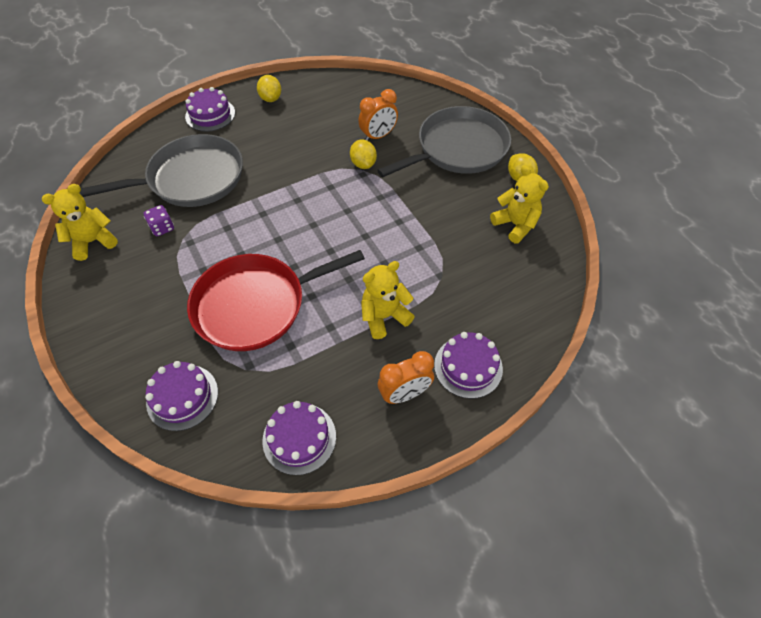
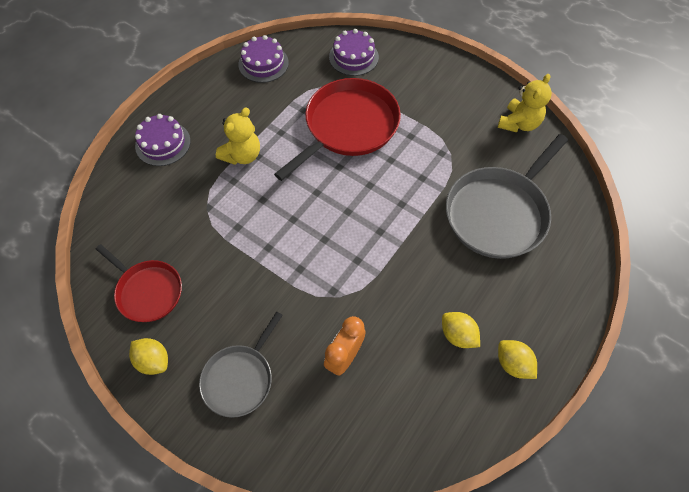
camera: 155 degrees right, 5 degrees up
purple dice [144,205,174,236] -> none
purple cake [185,87,235,132] -> none
yellow lemon [350,139,377,169] -> yellow lemon moved to [442,312,480,348]
grey pan [377,106,511,177] -> grey pan [199,312,283,418], size x0.60
orange clock [378,351,434,404] -> none
yellow teddy bear [490,165,549,243] -> red pan [96,244,182,322]

